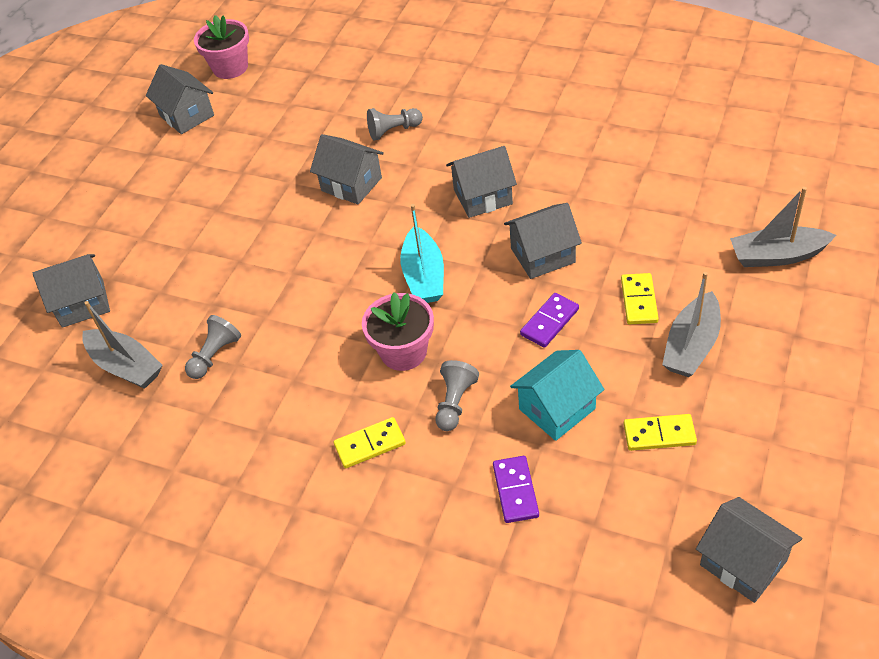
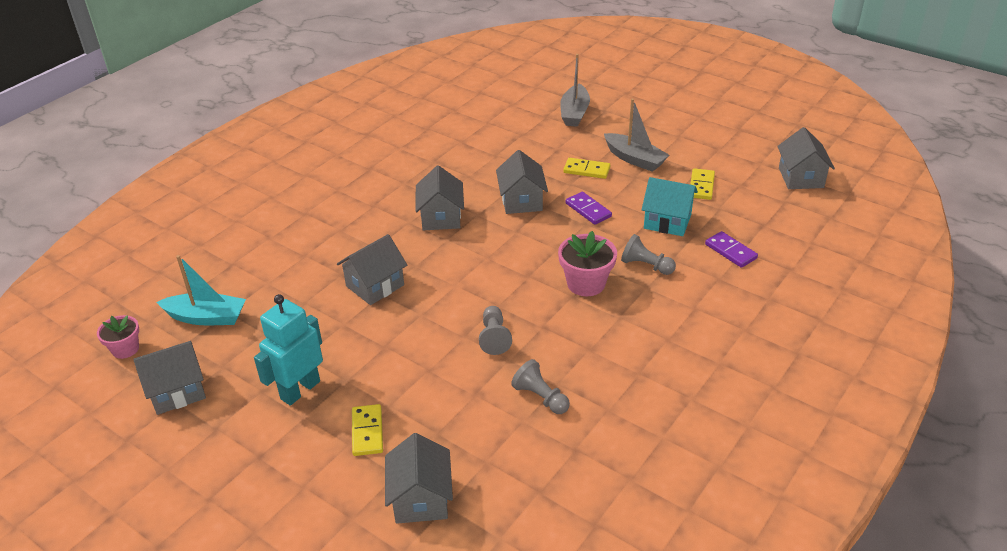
camera: 80 degrees left, 10 degrees down
grey boat [82,301,163,389] -> none
pink flower pot [194,15,249,79] -> pink flower pot [97,315,139,359], size x0.65
yellow domino [334,417,406,468] -> yellow domino moved to [352,404,383,456]
grey pawn [367,108,423,140] -> grey pawn moved to [479,306,512,355]
turquoise boat [400,204,444,303] -> turquoise boat moved to [157,255,246,325]
purple domino [493,456,539,523] -> purple domino turned 45 degrees clockwise [705,231,758,268]
turquoise house [510,350,604,441] -> turquoise house turned 45 degrees counterclockwise [642,177,698,236]
grey house [696,497,802,603] -> grey house turned 60 degrees counterclockwise [777,127,835,189]
none -> turquoise robot [254,294,323,406]

